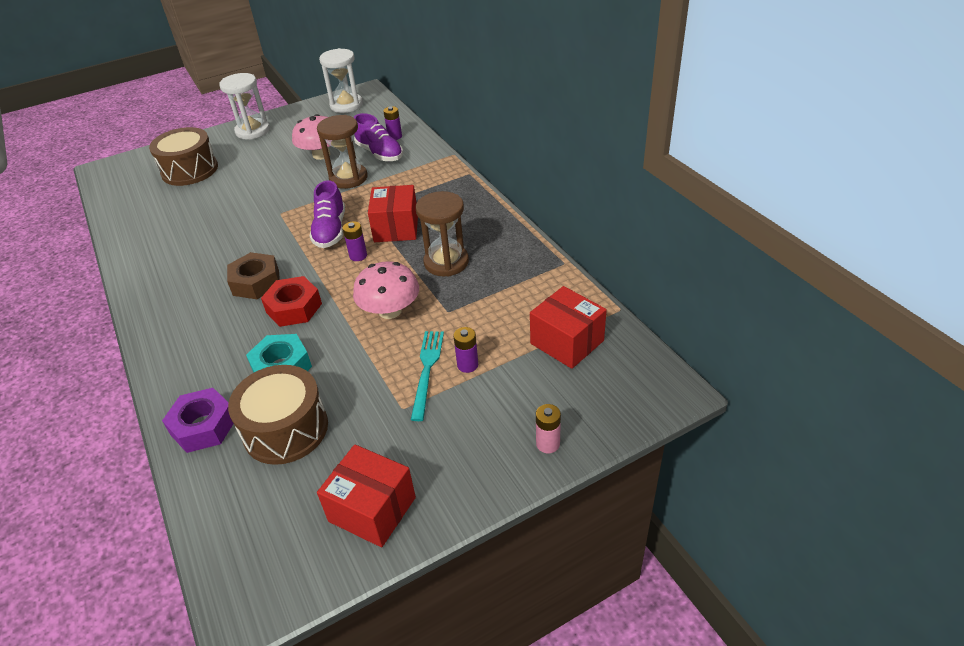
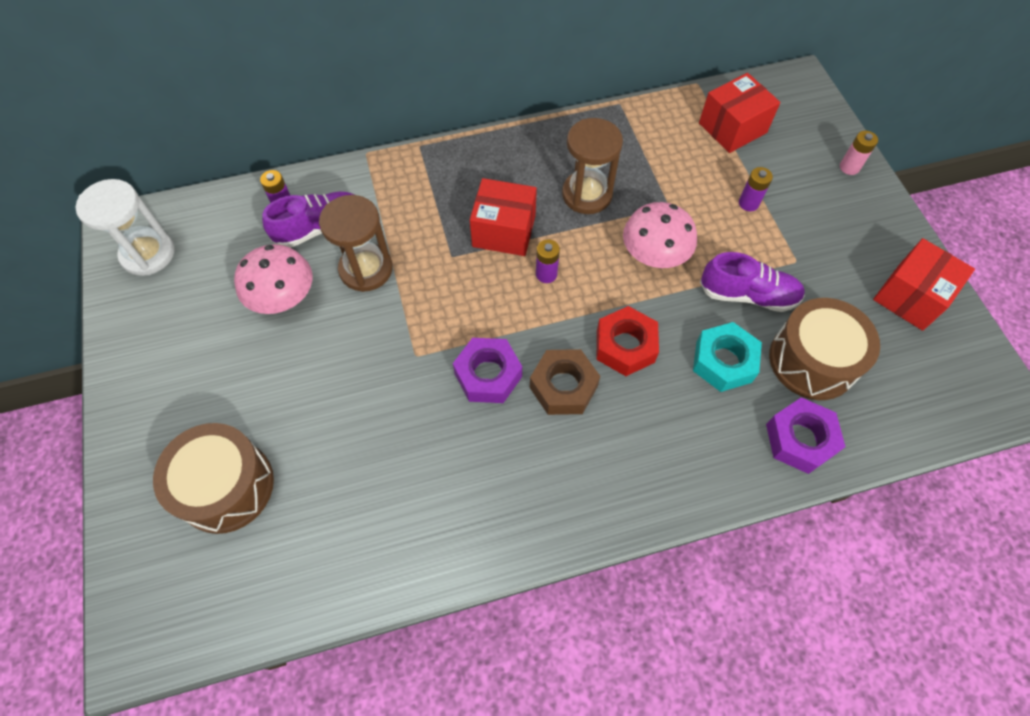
camera: 80 degrees left, 20 degrees up
white hourglass [219,73,270,140] -> none
purple shoe [310,180,345,248] -> purple shoe moved to [700,252,805,312]
turquoise fork [411,331,444,421] -> none
none -> purple nut [453,338,522,403]

